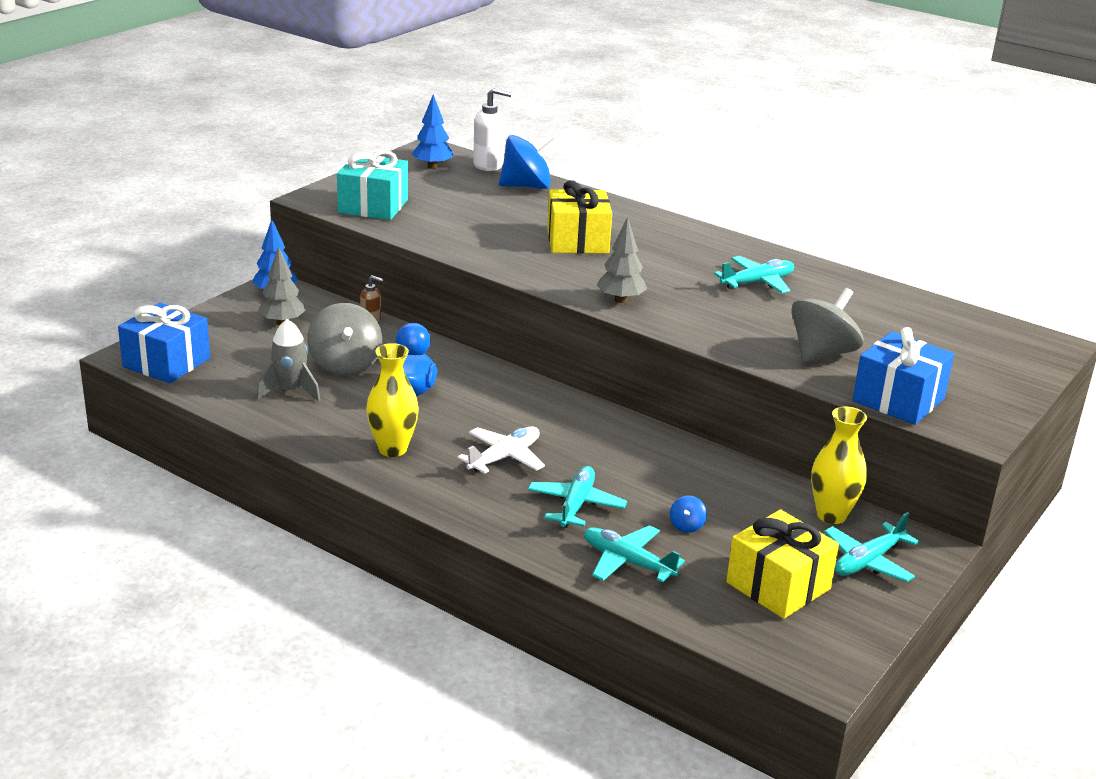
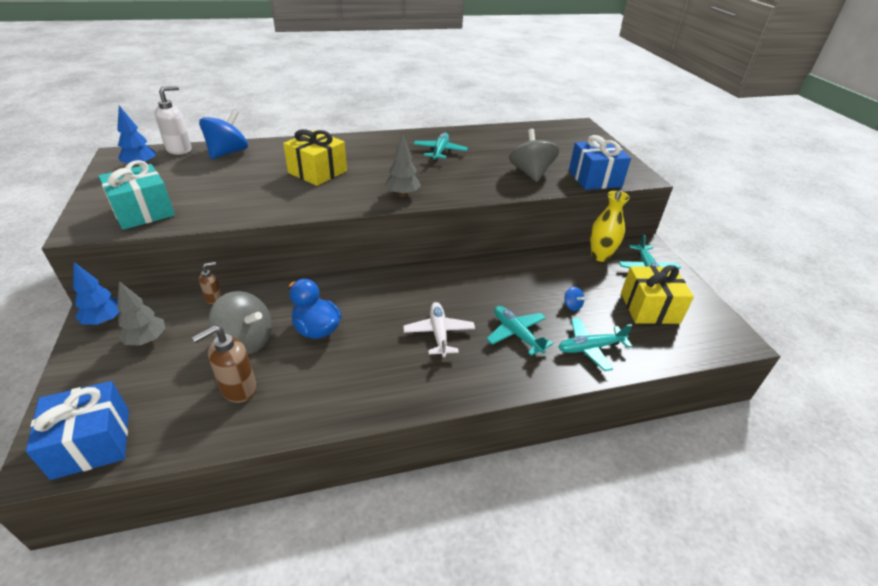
camera: 50 degrees left, 10 degrees up
grey rocket [256,319,321,402] -> brown soap dispenser [192,325,257,403]
yellow vase [366,343,419,457] -> none

